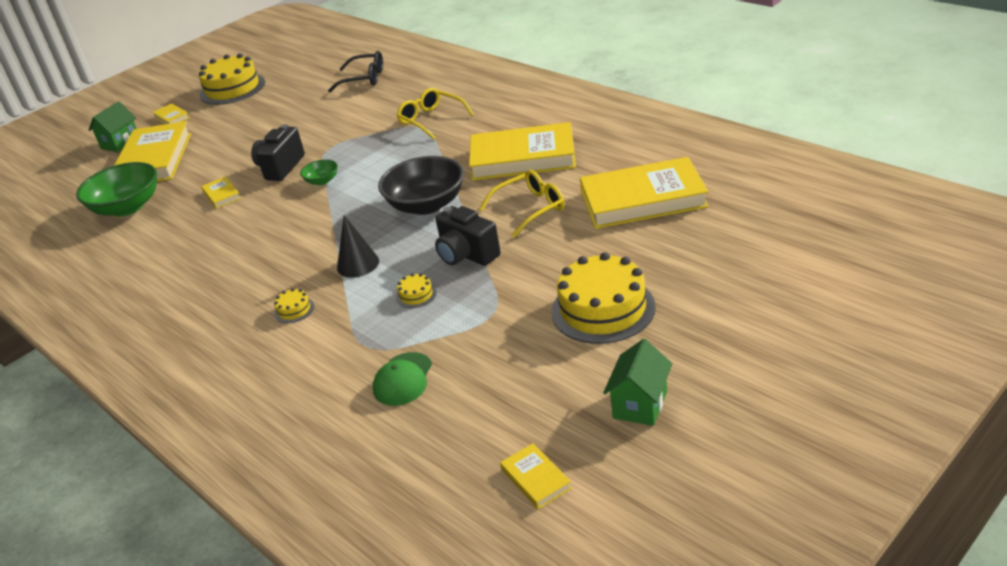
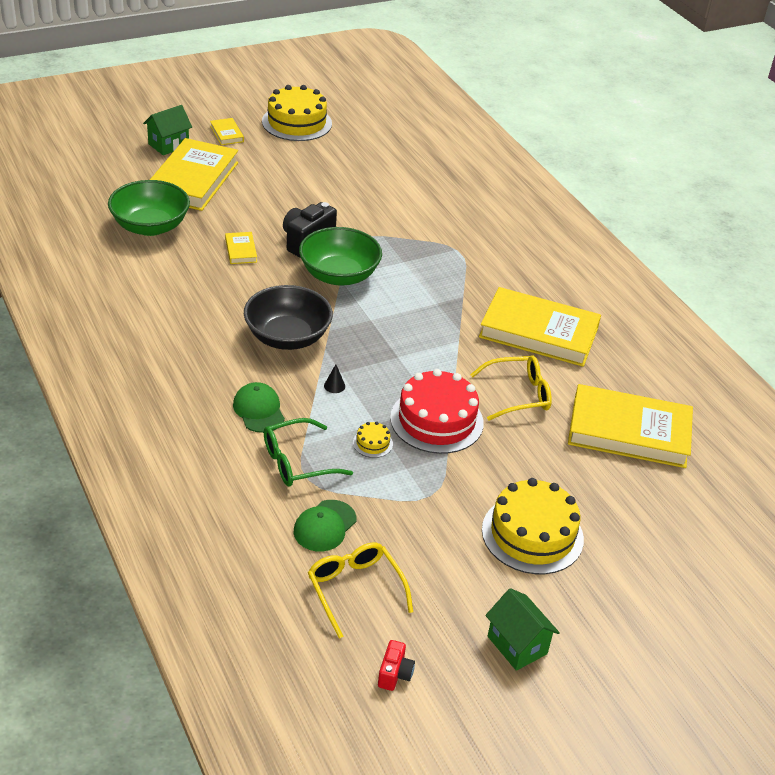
camera: 10 degrees right, 5 degrees up
yellow cake [274,288,314,323] -> green cap [233,382,285,433]
green bowl [300,159,338,185] -> green bowl [299,227,382,285], size x2.12
black glasses [328,51,383,92] -> none
black cone [337,215,379,278] -> black cone [324,364,345,393], size x0.50
black bowl [378,156,464,215] -> black bowl moved to [244,285,333,350]
yellow glasses [396,88,474,140] -> yellow glasses moved to [308,543,413,638]
black camera [435,206,500,266] -> red cake [390,369,484,454]
yellow book [500,443,572,509] -> red camera [378,640,415,691]
green house [603,339,672,426] -> green house turned 75 degrees counterclockwise [485,588,560,671]
none -> green glasses [264,418,353,486]

